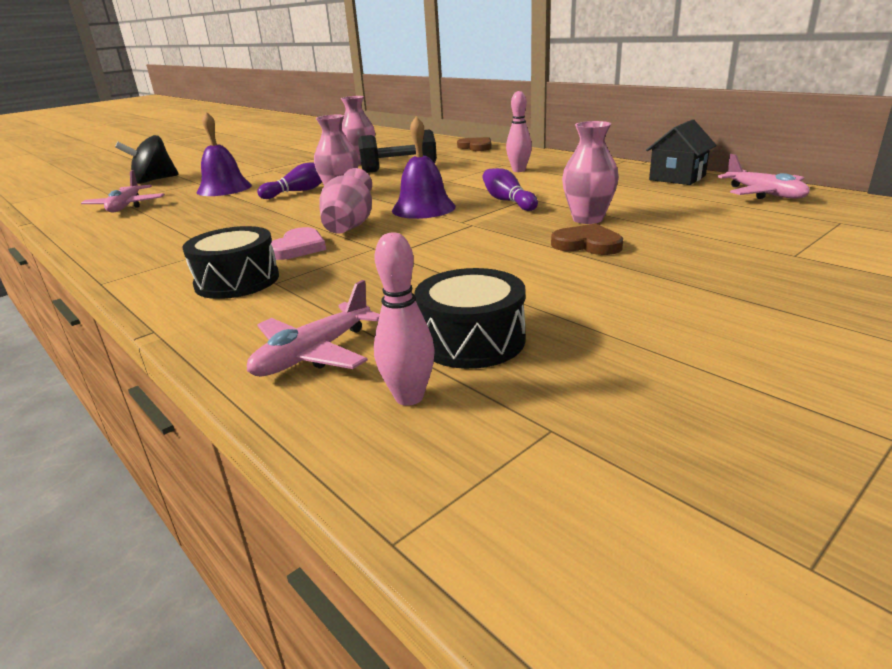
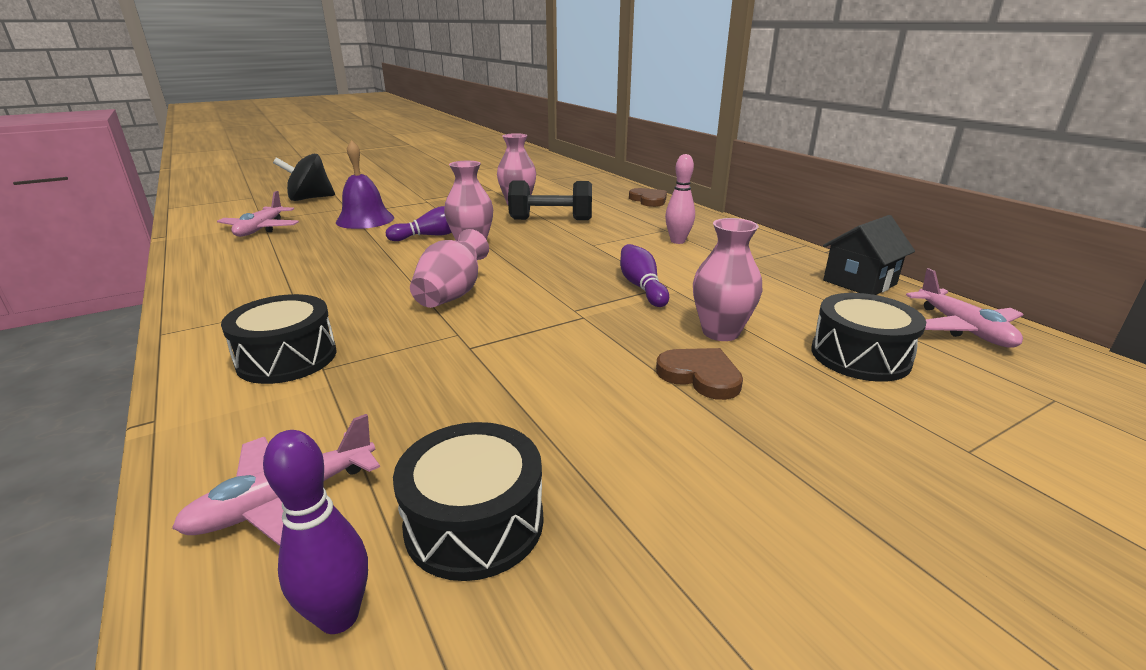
camera: 10 degrees right, 0 degrees up
pink heart [271,227,326,260] -> none
pink bowling pin [374,232,435,406] -> purple bowling pin [263,430,368,634]
purple bell [392,116,456,219] -> none
none -> black drum [811,293,926,382]

